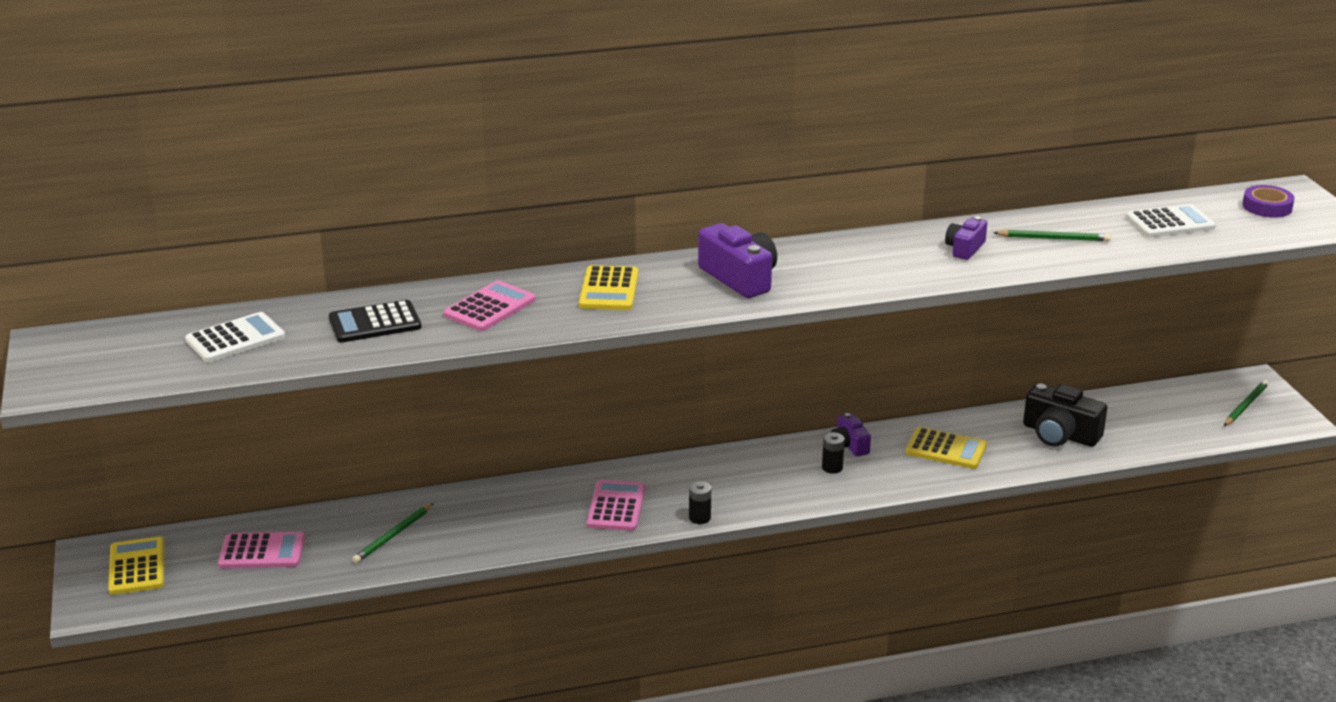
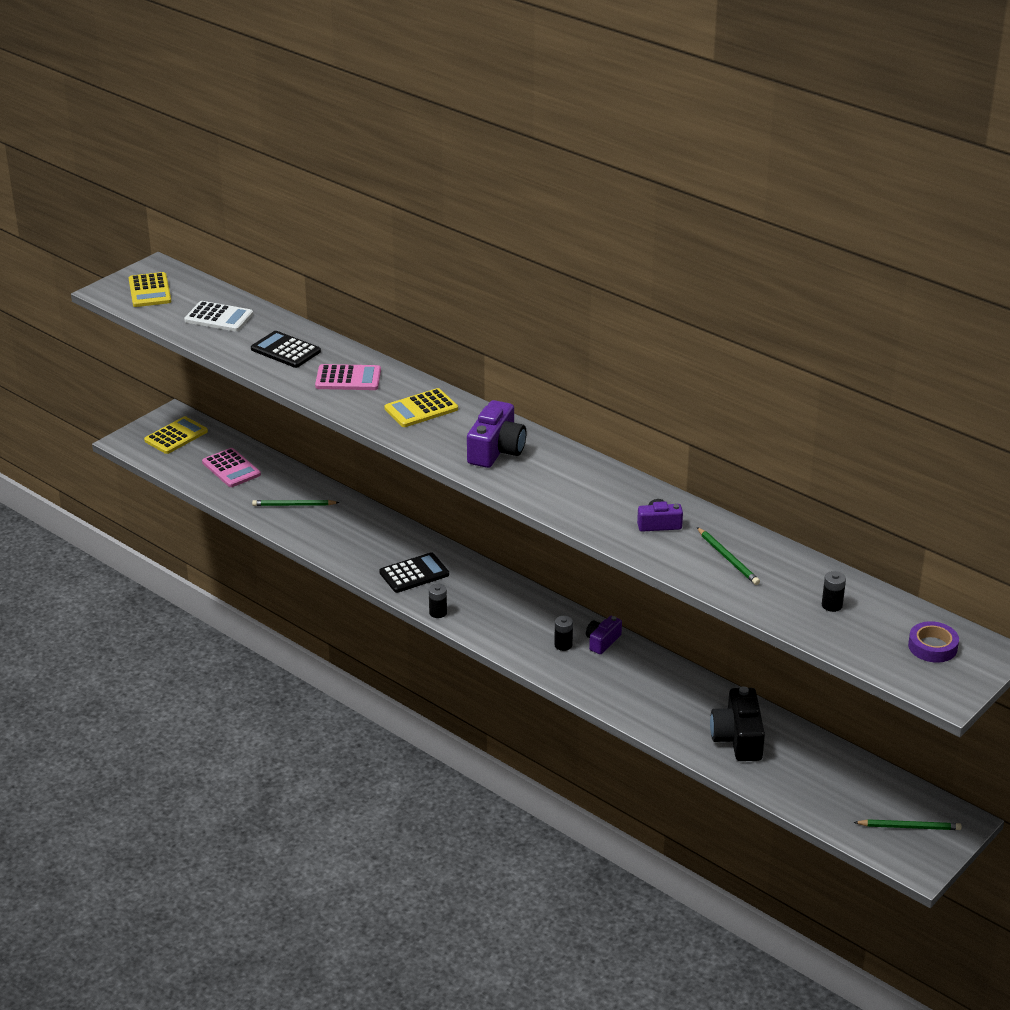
camera: 55 degrees right, 5 degrees up
pink calculator [587,480,645,531] -> black calculator [379,552,449,593]
yellow calculator [906,427,987,469] -> yellow calculator moved to [129,272,171,307]
white calculator [1126,204,1216,237] -> black battery [822,571,846,612]

